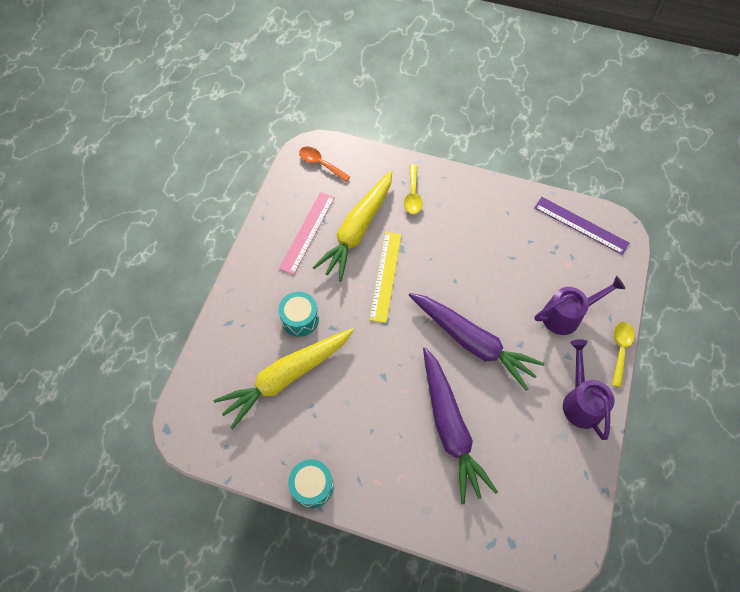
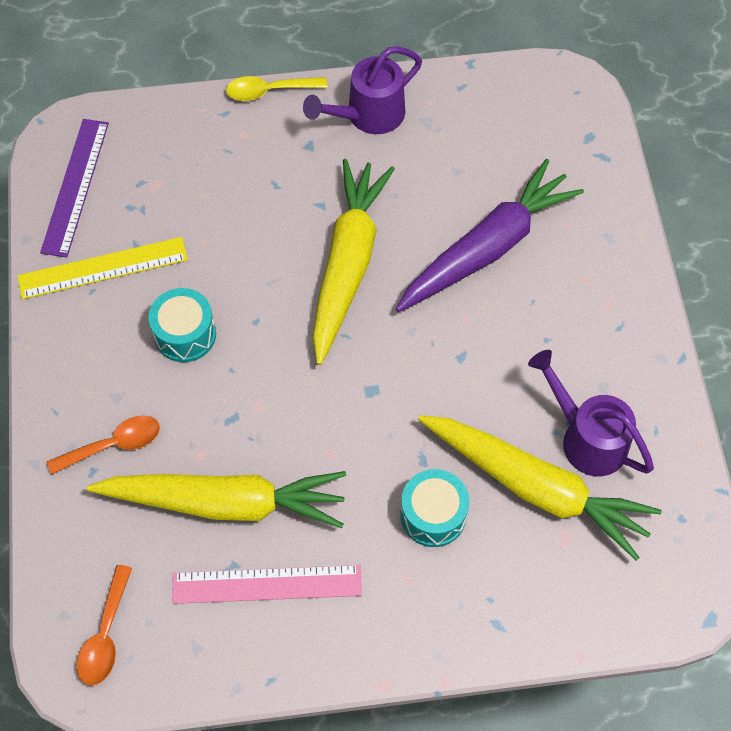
camera: 115 degrees left, 0 degrees up
turquoise drum [288,459,334,508] -> turquoise drum moved to [148,288,216,362]
yellow ruler [369,232,401,323] -> yellow ruler moved to [17,237,188,300]
yellow spoon [404,165,423,214] -> orange spoon [47,416,160,475]
purple carrot [409,293,545,391] -> yellow carrot [312,159,395,365]
purple watering can [535,276,625,335] -> purple watering can moved to [528,350,654,476]

